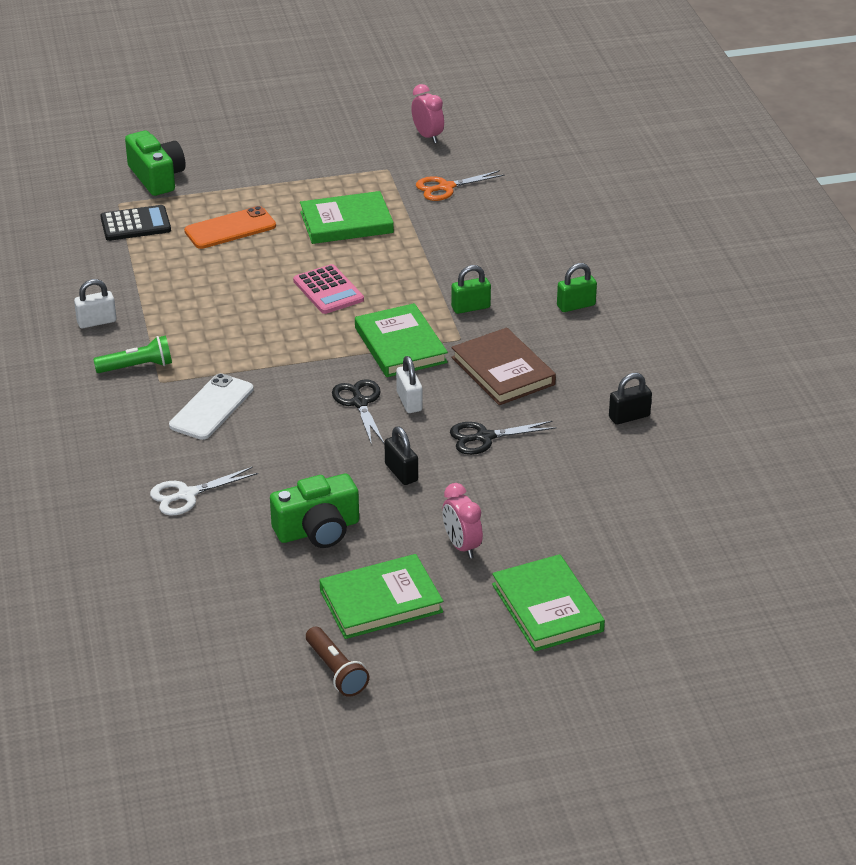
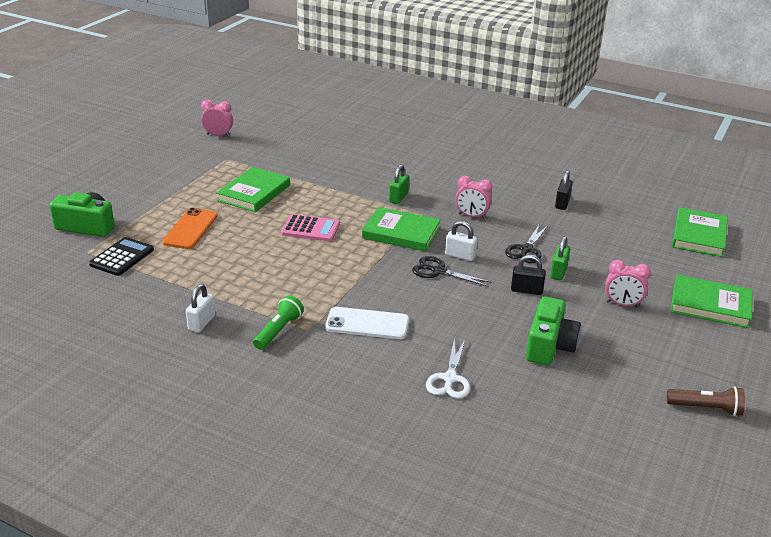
camera: 50 degrees left, 5 degrees down
white phone [169,373,253,440] -> white phone turned 60 degrees counterclockwise [325,307,409,339]
green book [319,554,443,639] -> green book moved to [672,207,728,257]
orange scissors [416,170,505,201] -> none
brown book [451,328,556,405] -> pink clock [455,176,492,219]
green padlock [557,263,597,312] -> green padlock moved to [550,236,570,280]

